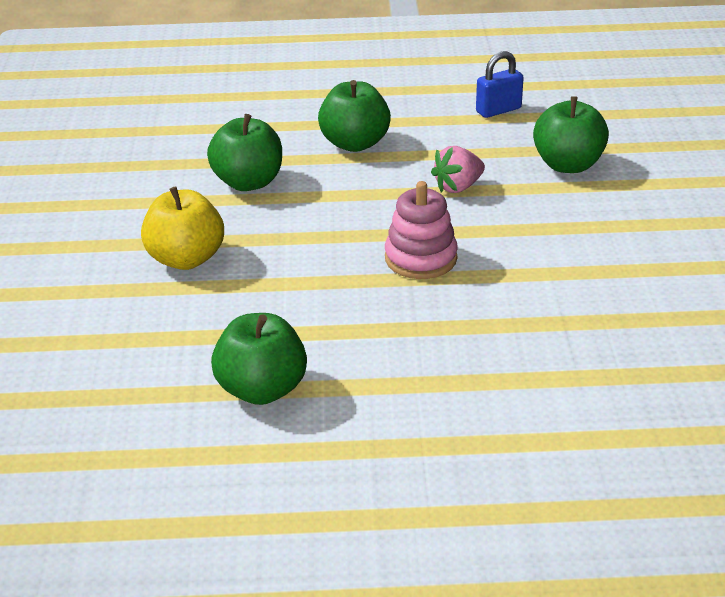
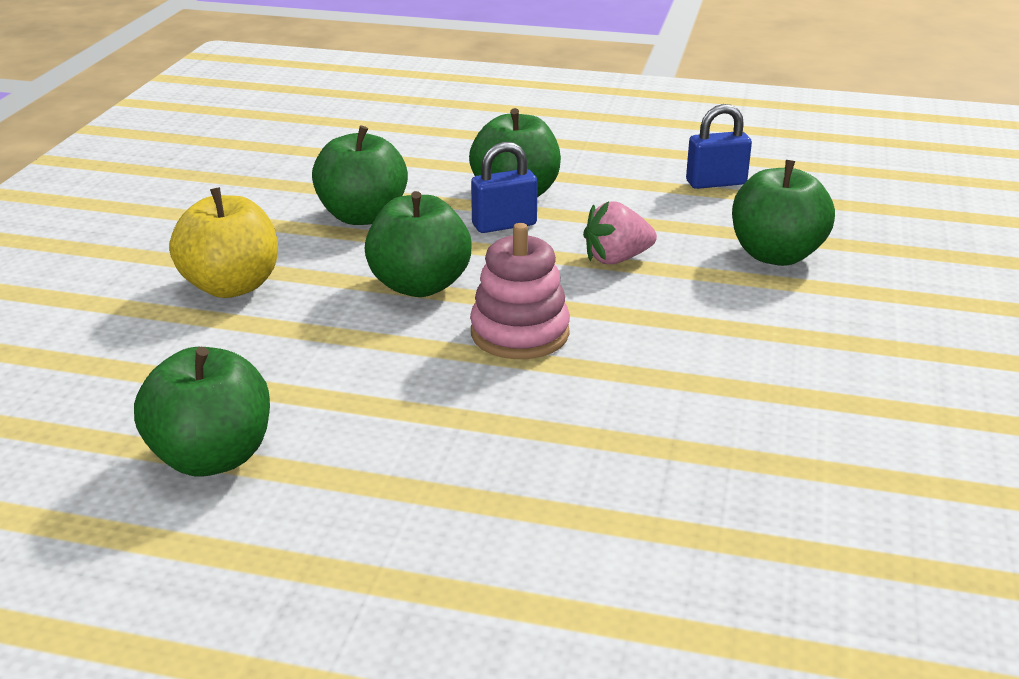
camera: 15 degrees right, 5 degrees down
none -> green apple [365,191,472,297]
none -> blue padlock [471,142,538,233]

